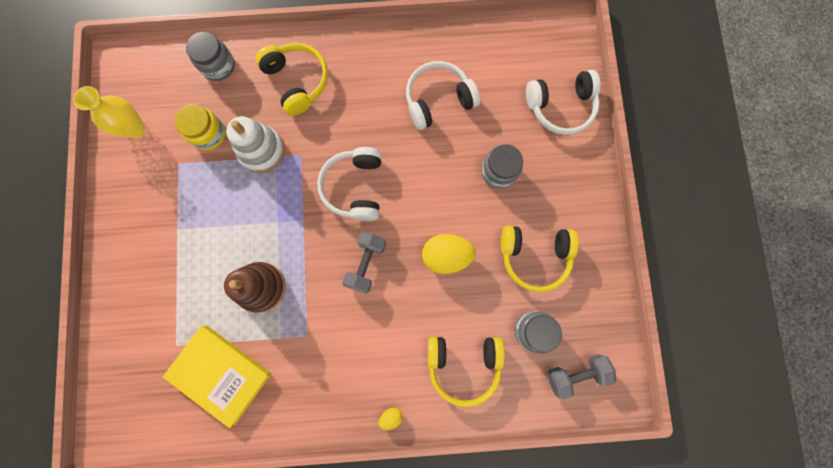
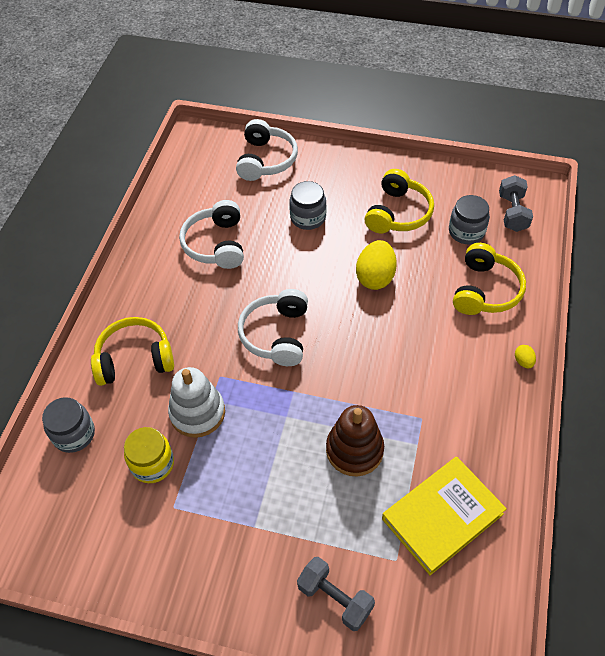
camera: 70 degrees left, 25 degrees down
yellow vase [73,86,146,138] -> none
white headphones [317,147,382,221] -> white headphones turned 75 degrees clockwise [238,289,308,366]
grey dumbbell [342,232,386,294] -> grey dumbbell moved to [297,557,375,631]

